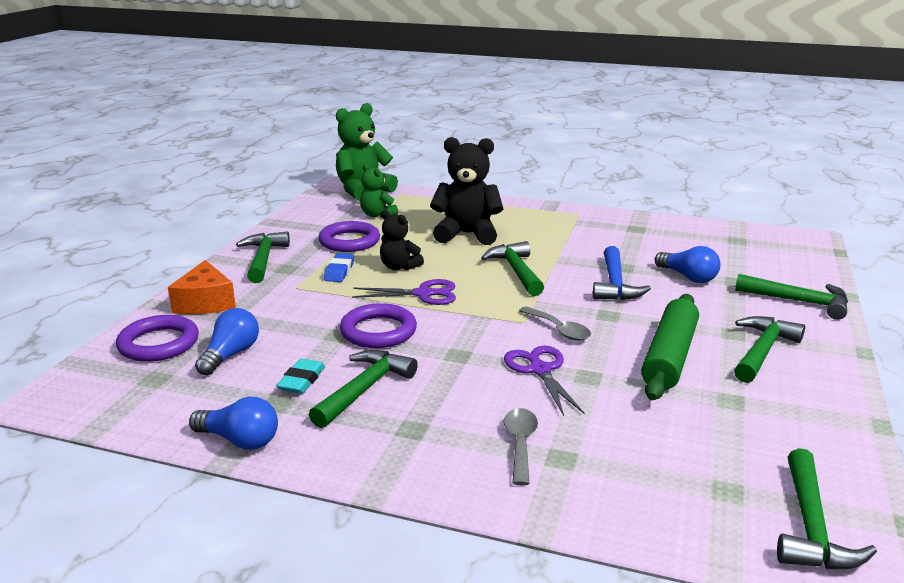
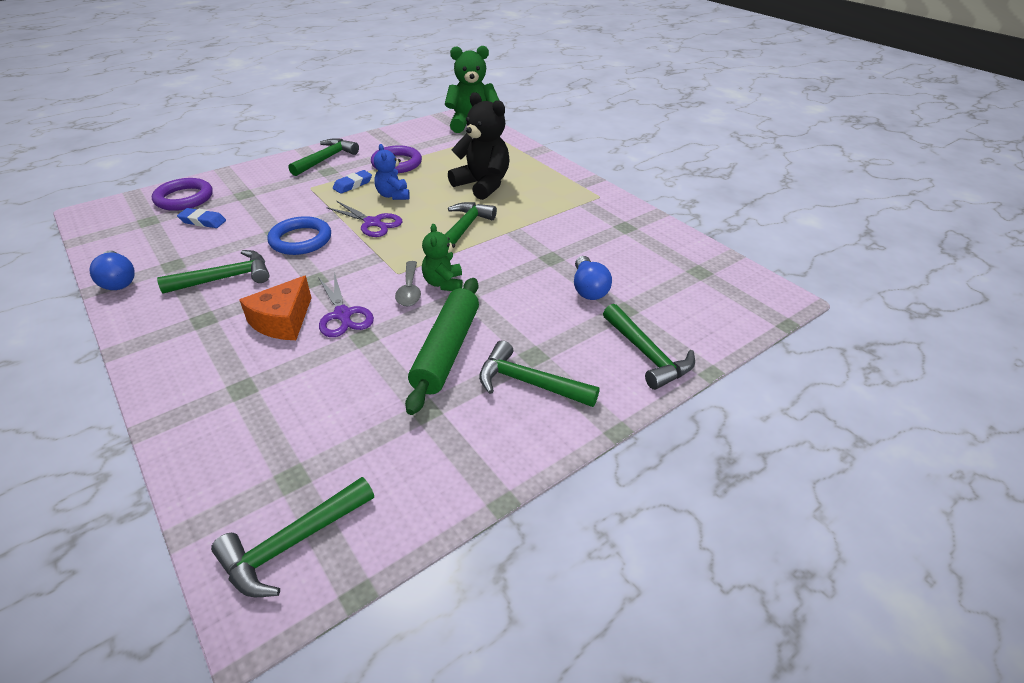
camera: 35 degrees right, 15 degrees up
orange cheese [168,260,236,314] -> orange cheese moved to [240,276,312,340]
blue light bulb [195,308,259,376] -> blue eraser [177,208,226,228]
turquoise eraser [276,359,325,394] -> none
purple ring [340,303,417,348] -> blue ring [267,216,331,255]
green teddy bear [360,164,398,218] -> green teddy bear moved to [422,224,463,291]
black teddy bear [380,210,424,270] -> blue teddy bear [374,144,410,200]
purple scissors [504,346,584,416] -> purple scissors turned 135 degrees clockwise [318,272,374,337]
grey spoon [504,408,538,486] -> none
blue hammer [593,246,651,300] -> none
green rolling pin [641,294,699,400] -> green rolling pin turned 45 degrees counterclockwise [405,278,479,415]
green hammer [734,316,805,383] -> green hammer turned 135 degrees counterclockwise [479,340,600,407]

